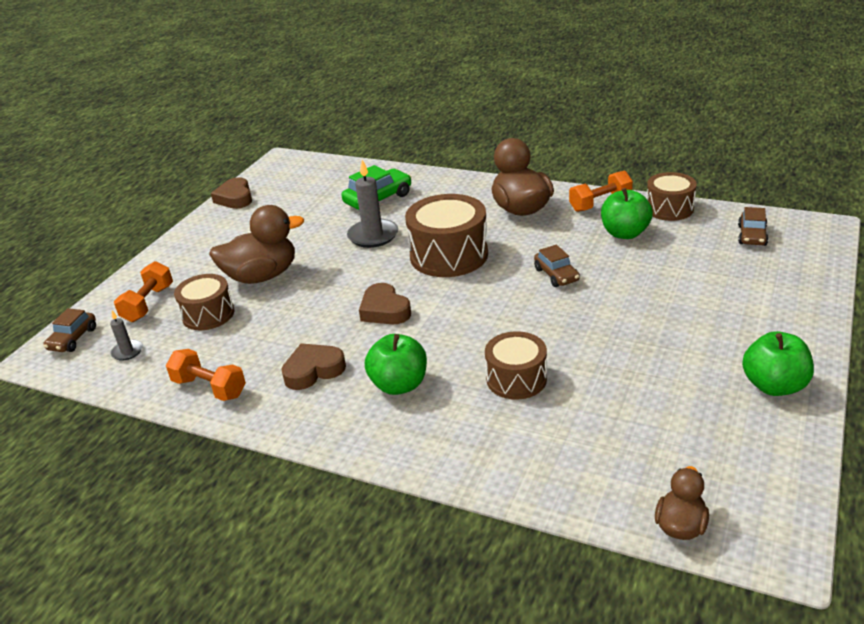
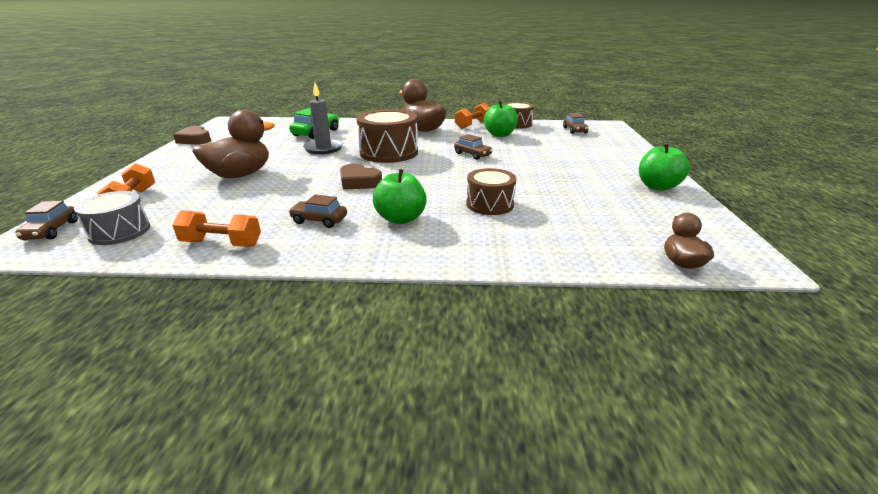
camera: 25 degrees left, 5 degrees down
grey candle [110,311,143,361] -> grey drum [74,191,150,245]
brown drum [174,274,234,330] -> none
brown heart [281,343,346,390] -> brown car [288,194,347,228]

